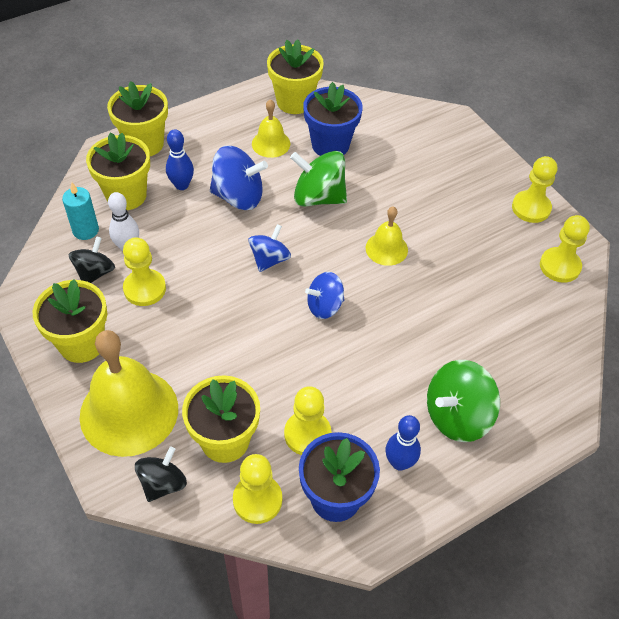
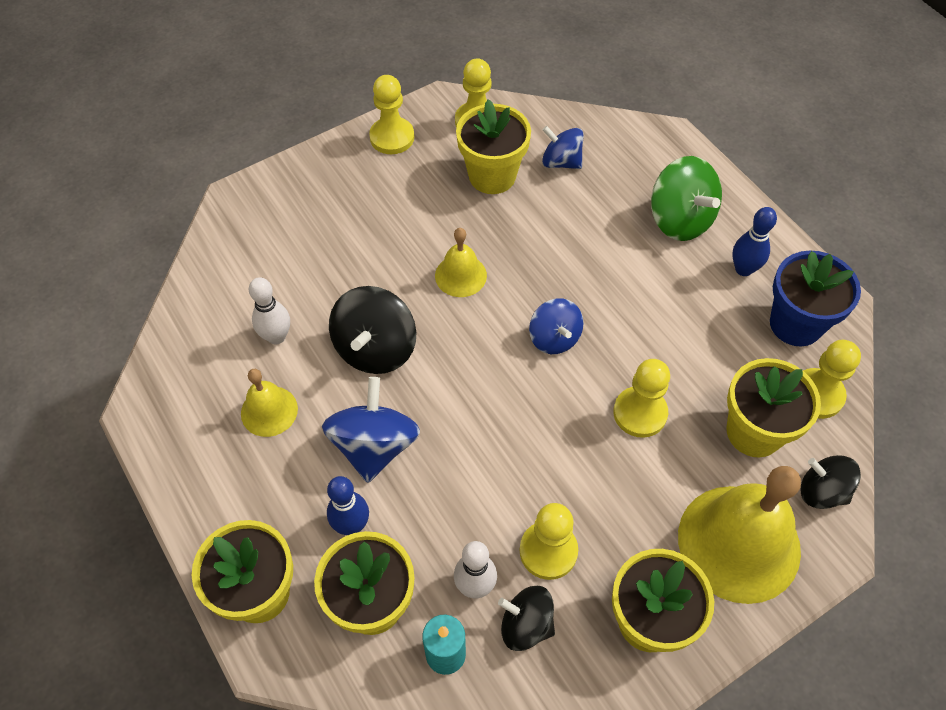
camera: 90 degrees left, 5 degrees up
blue spinning top [248,224,291,272] -> blue spinning top moved to [542,126,584,169]
yellow flower pot [267,39,324,114] -> yellow flower pot moved to [456,99,531,194]
yellow pawn [284,386,331,455] -> yellow pawn moved to [613,359,670,438]
green spinning top [290,151,347,207] -> black spinning top [329,286,416,374]
blue flower pot [303,82,363,156] -> white bowling pin [249,277,290,344]

